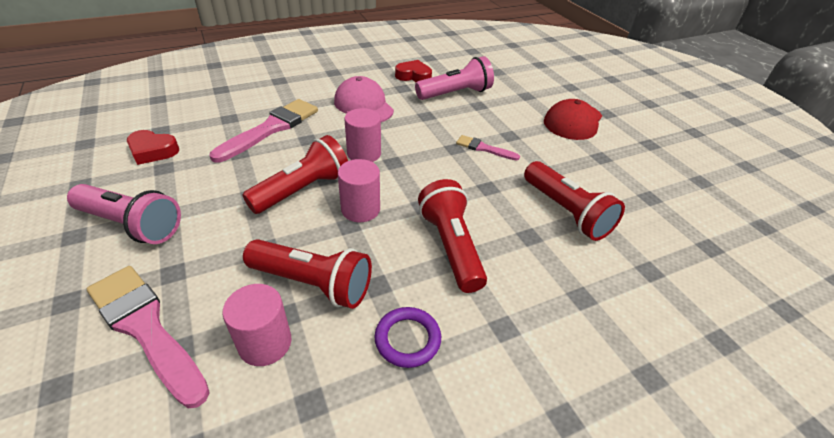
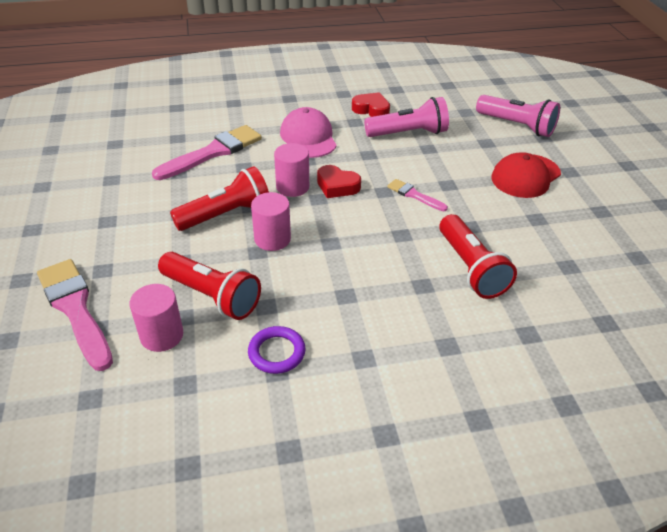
camera: 15 degrees right, 0 degrees up
pink flashlight [67,184,181,244] -> pink flashlight moved to [476,95,560,137]
red heart [127,130,179,165] -> red heart moved to [317,165,361,198]
red flashlight [418,179,487,293] -> none

